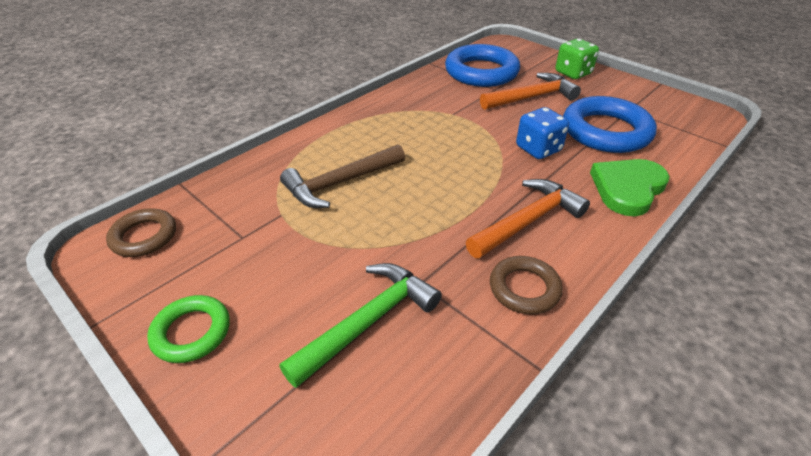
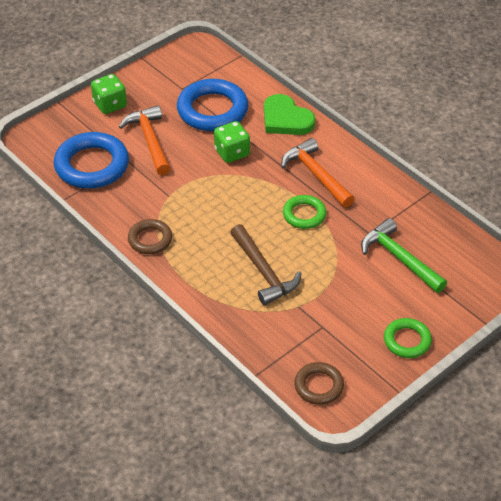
camera: 85 degrees left, 5 degrees up
brown ring [490,256,563,315] -> brown ring moved to [128,219,172,254]
blue dice [516,107,569,159] -> green dice [214,121,250,163]
none -> green ring [283,195,326,229]

